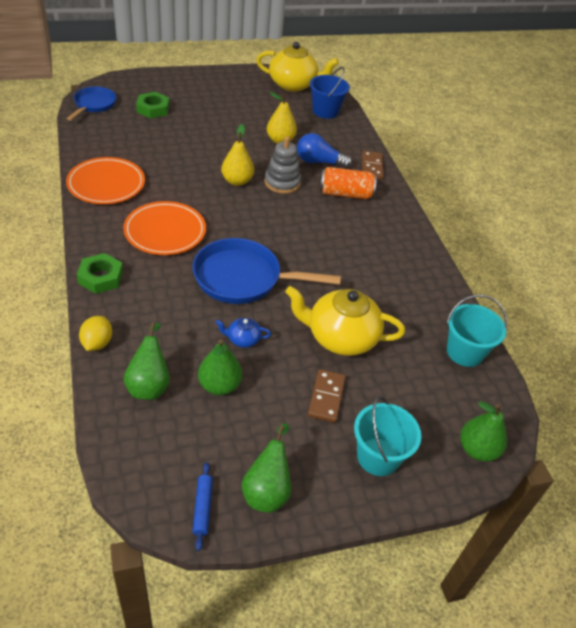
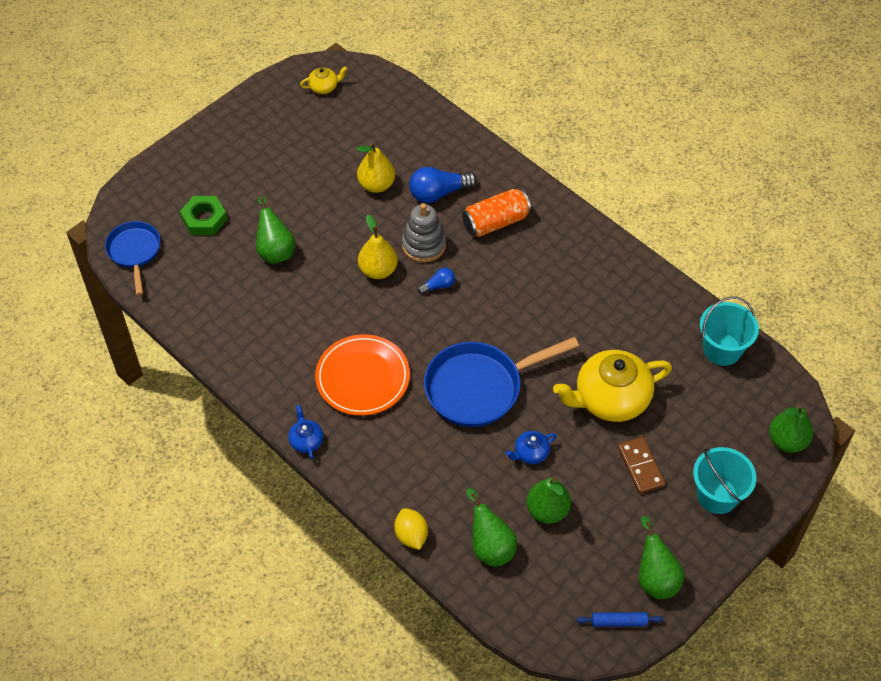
camera: 25 degrees left, 10 degrees up
orange plate [66,157,145,204] -> none
green nut [77,253,123,294] -> none
blue rolling pin [192,462,213,551] -> blue rolling pin turned 60 degrees counterclockwise [577,612,663,627]
yellow teapot [256,42,339,92] -> yellow teapot [300,66,347,94], size x0.45
blue bucket [310,67,350,119] -> none
brown domino [362,151,383,180] -> none
none -> green pear [256,196,295,264]
none -> blue teapot [288,405,323,460]
none -> blue light bulb [417,268,455,294]

